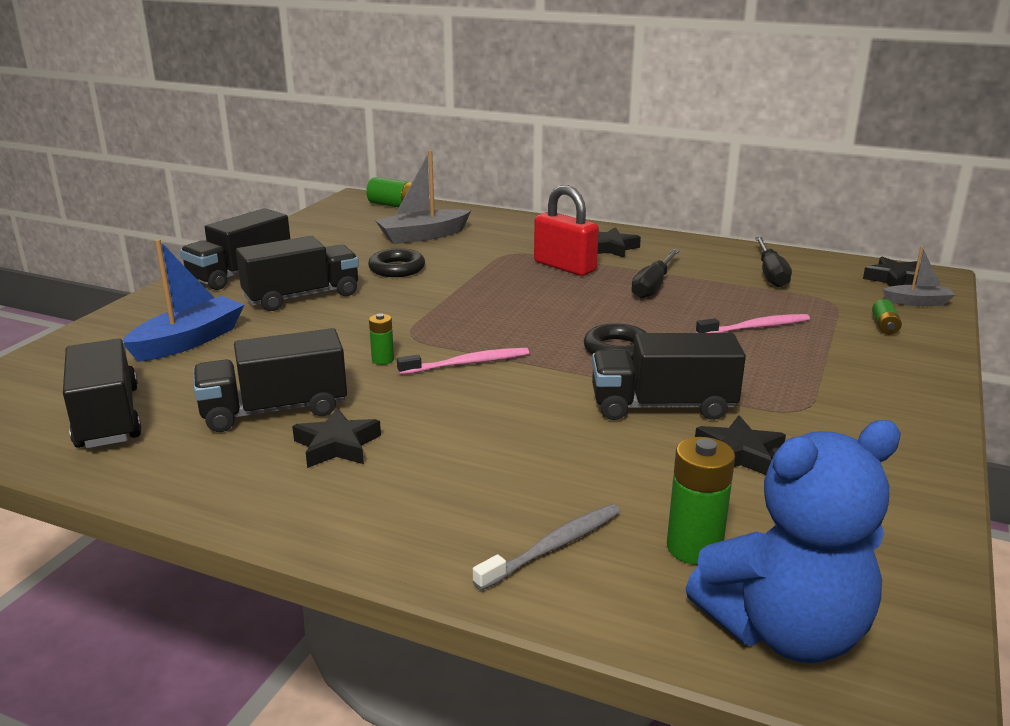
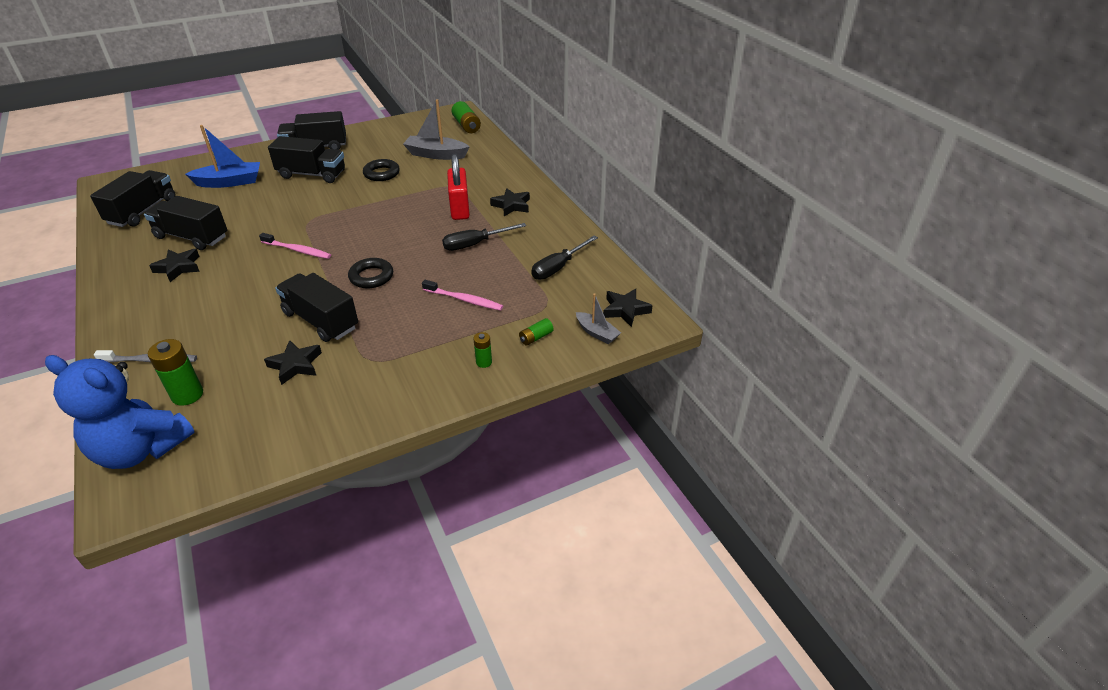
camera: 40 degrees right, 15 degrees up
green battery [369,313,394,365] -> green battery moved to [474,332,492,368]

